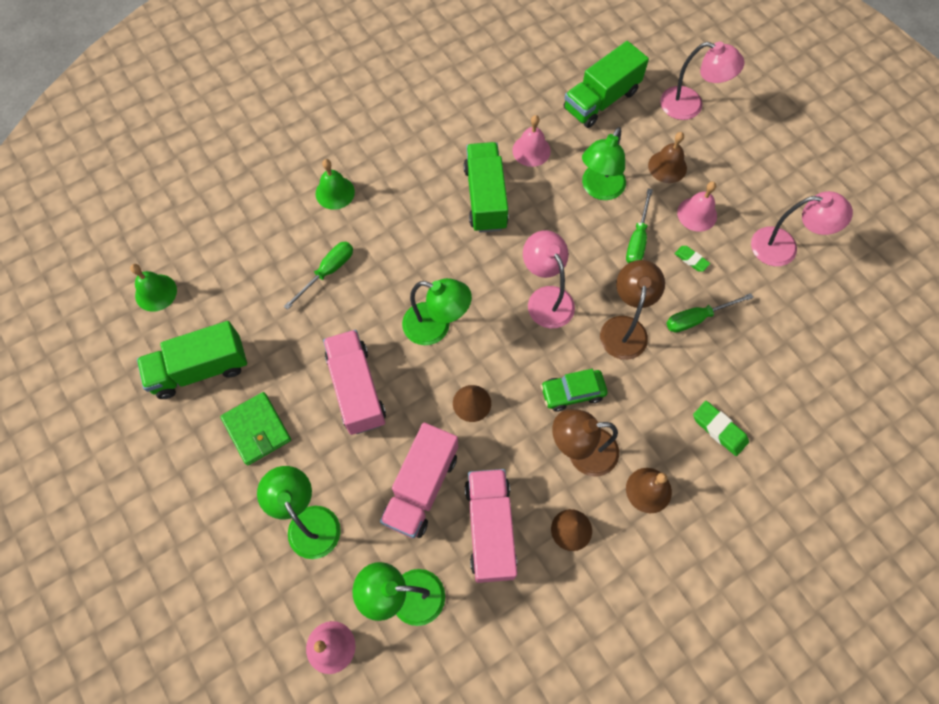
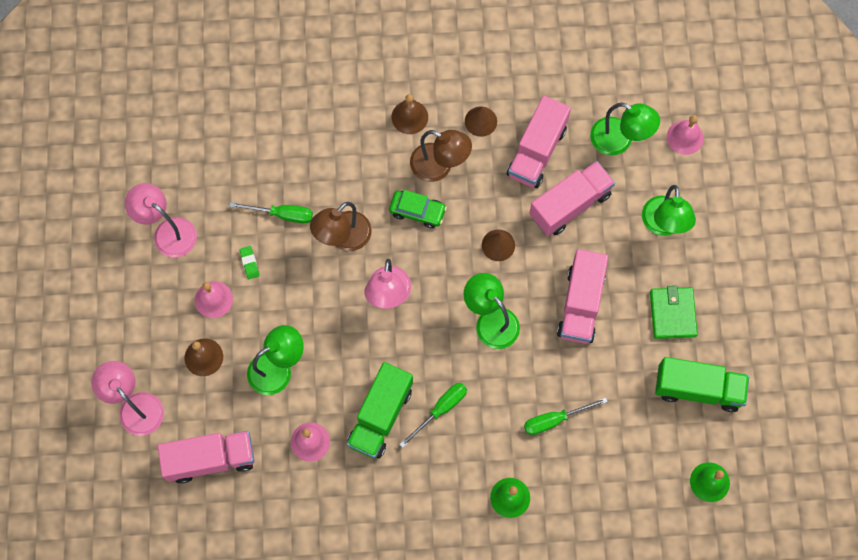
camera: 150 degrees left, 5 degrees up
green truck [564,41,649,128] -> pink truck [157,431,255,484]
green screwdriver [626,188,653,263] -> green screwdriver moved to [400,383,467,448]
green eraser [693,401,749,456] -> none

